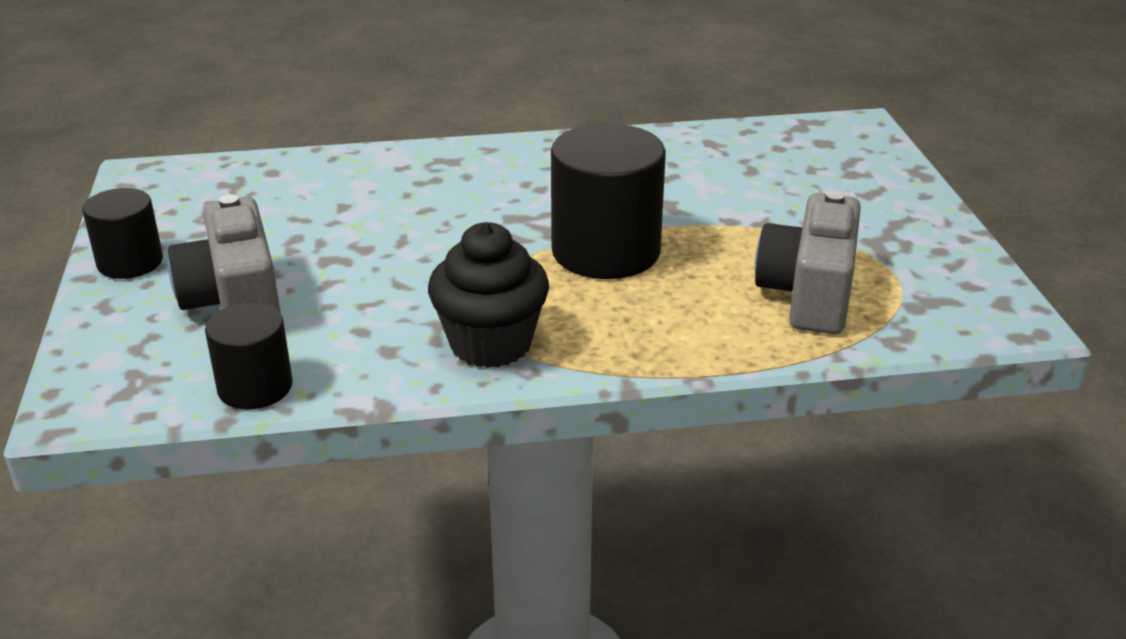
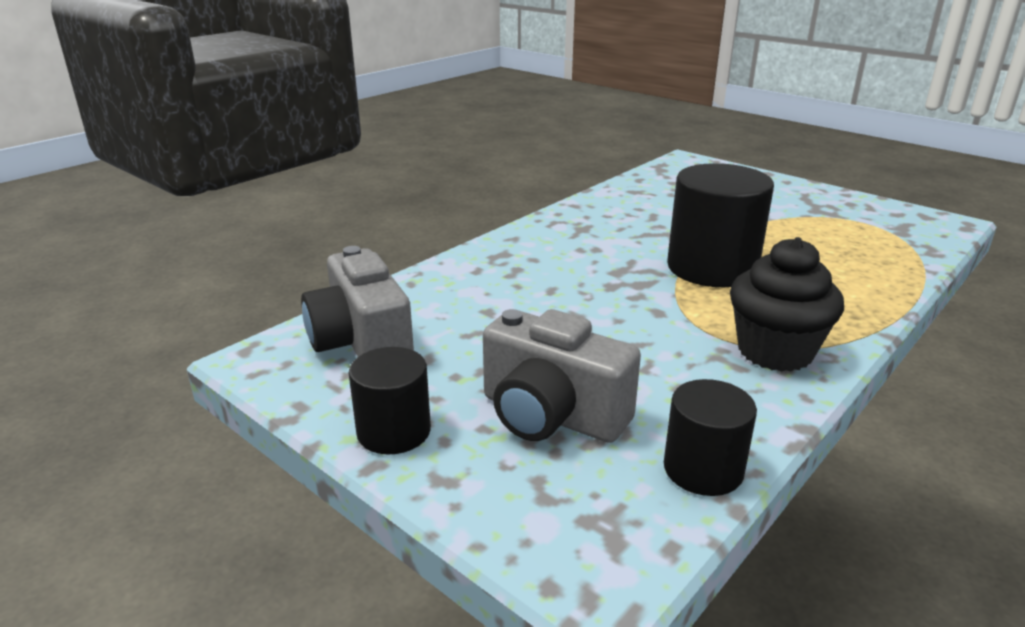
camera: 40 degrees left, 5 degrees down
grey camera [755,190,861,334] -> grey camera moved to [301,246,414,357]

